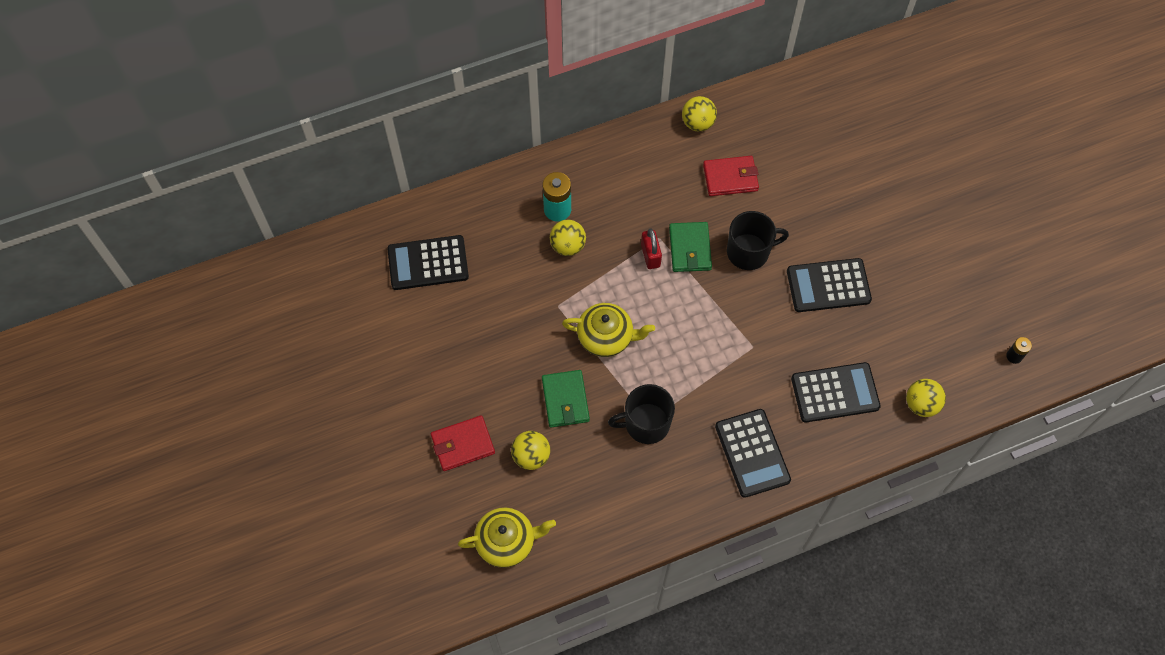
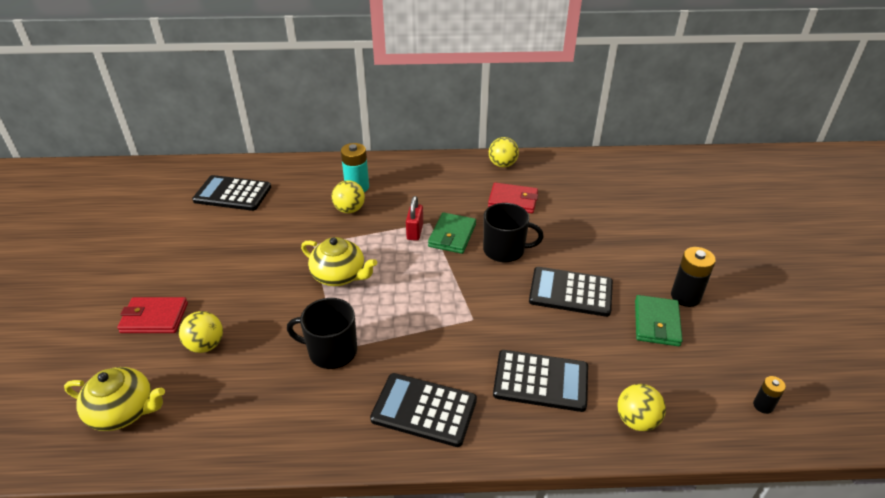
camera: 20 degrees right, 25 degrees down
green wallet [542,370,590,427] -> green wallet moved to [635,295,683,346]
black calculator [715,409,791,498] -> black calculator turned 105 degrees clockwise [370,373,477,447]
none -> black battery [671,247,716,307]

